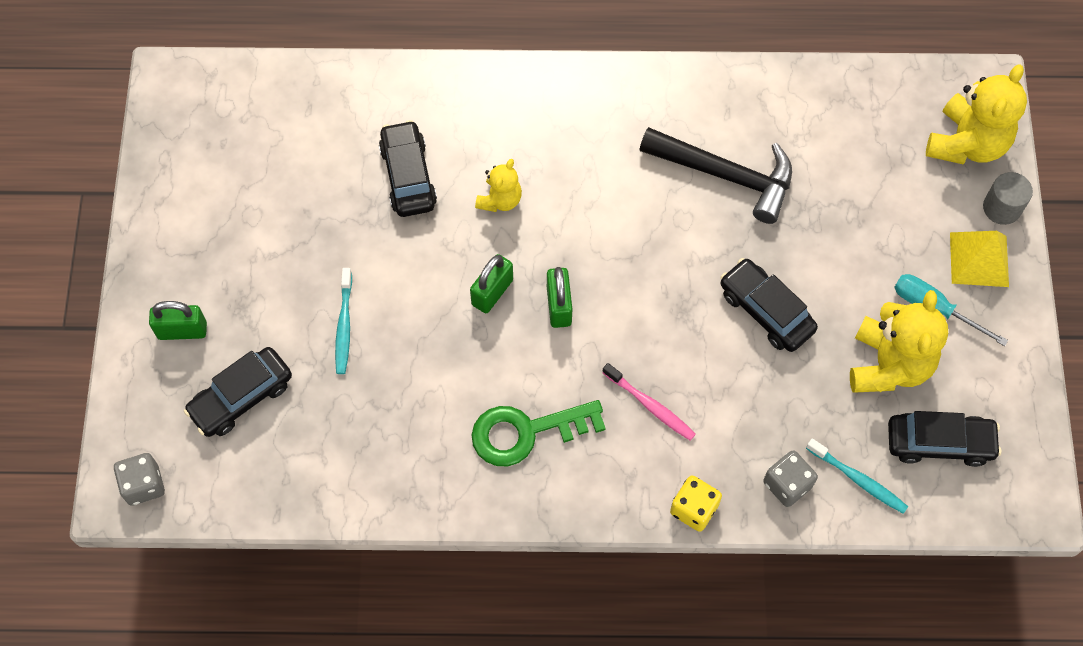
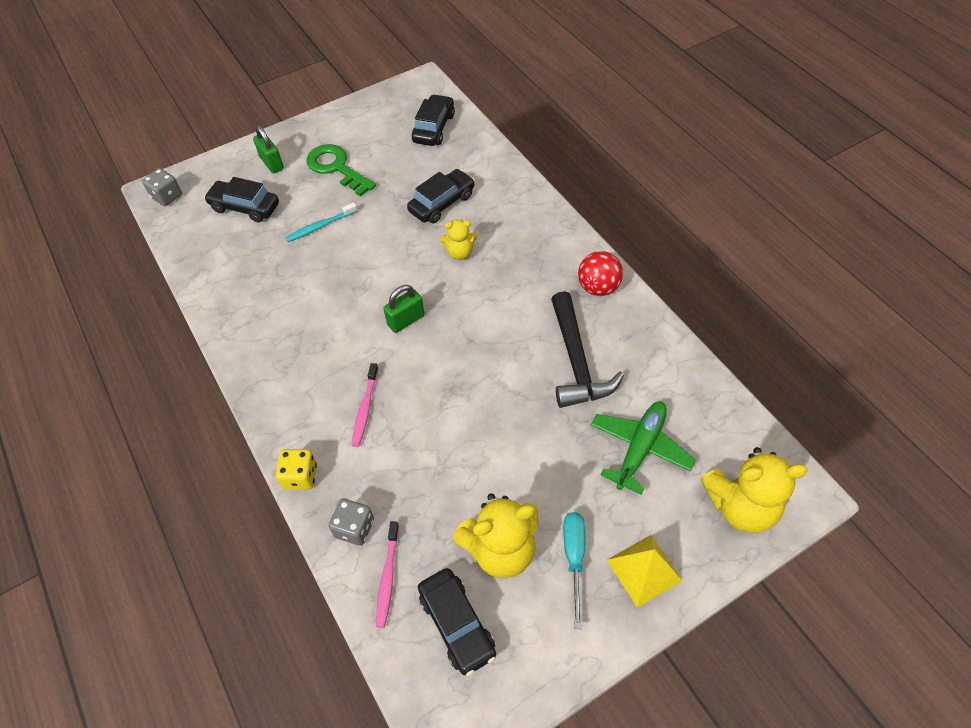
camera: 60 degrees right, 10 degrees down
green padlock [470,254,513,313] -> none
green key [472,400,606,466] -> green key moved to [306,144,376,197]
black car [720,258,818,352] -> black car moved to [412,94,455,146]
turquoise toothbrush [806,438,908,514] -> pink toothbrush [376,521,399,628]
grey cylinder [983,172,1033,225] -> none
none -> red ball [578,251,623,296]
none -> green plane [591,402,696,495]

